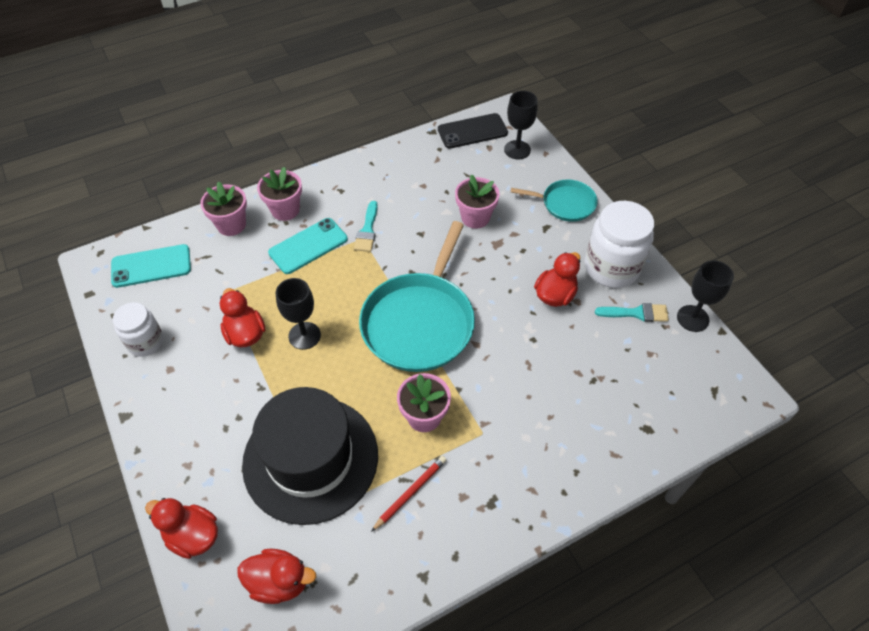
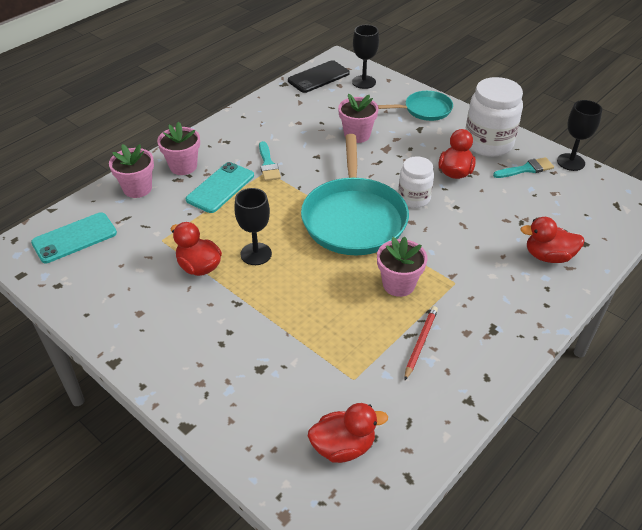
camera: 20 degrees left, 10 degrees down
white jar [113,302,164,357] -> white jar moved to [398,156,434,208]
red duck [145,498,218,559] -> red duck moved to [520,217,585,263]
black hat [242,387,378,525] -> none

